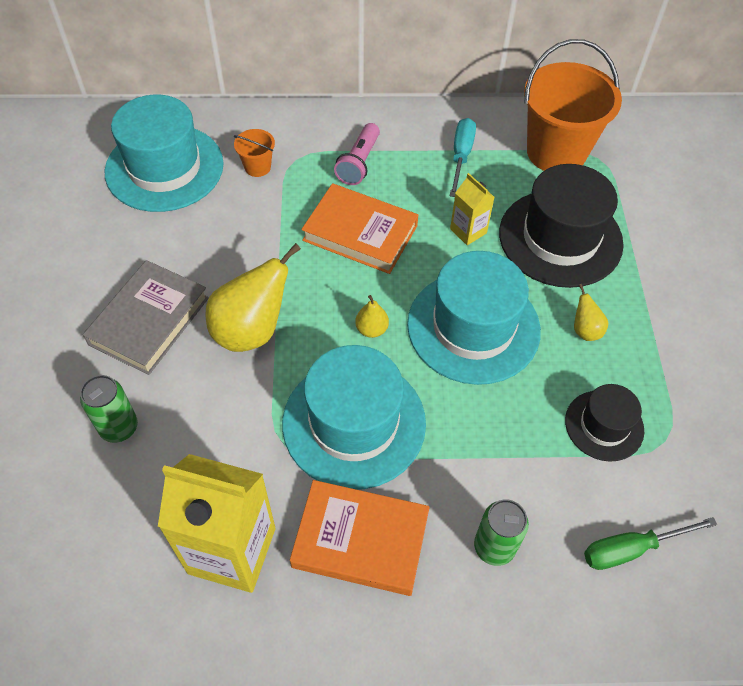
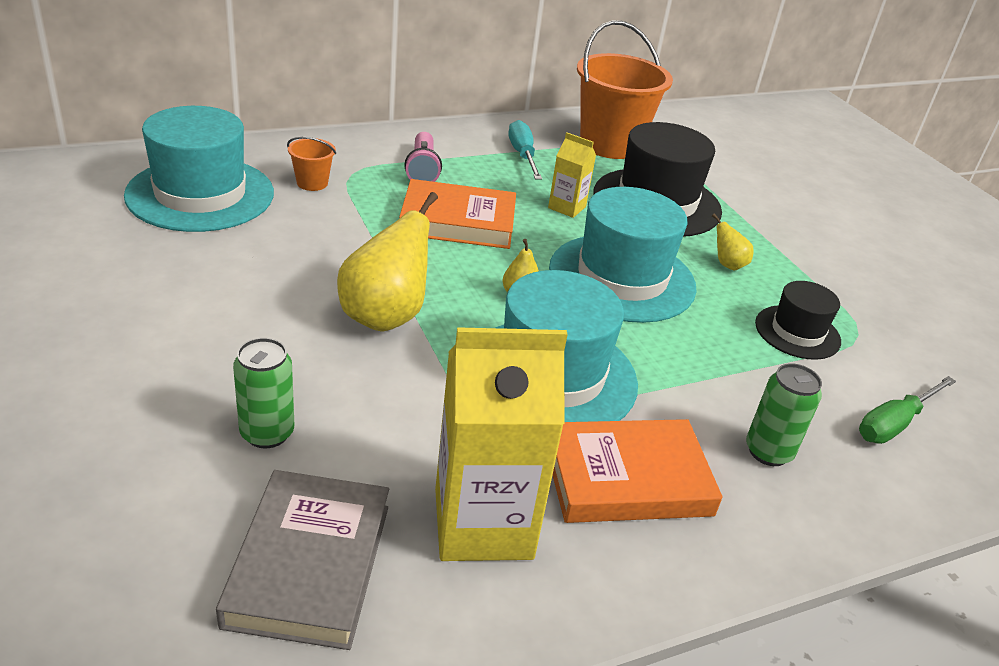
camera: 25 degrees left, 20 degrees down
grey book [83,260,209,375] -> grey book moved to [216,470,389,650]

